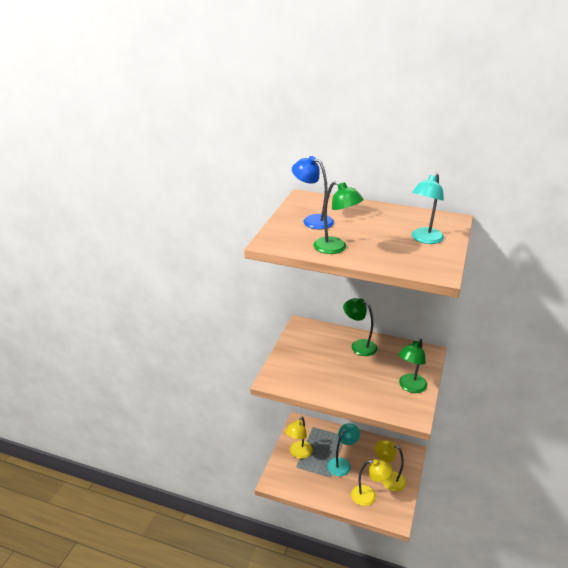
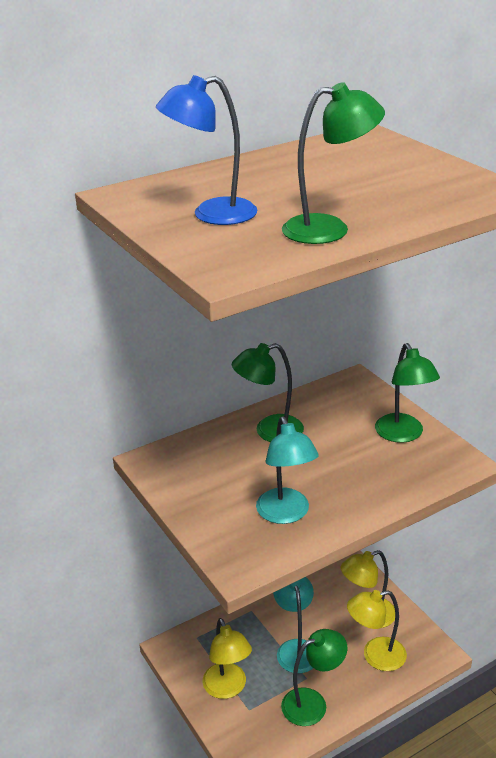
camera: 50 degrees left, 0 degrees up
yellow lamp [351,459,392,506] -> yellow lamp turned 150 degrees counterclockwise [347,590,407,671]
turquoise lamp [412,173,444,244] -> turquoise lamp moved to [256,417,319,524]
none -> green lamp [281,629,347,726]

